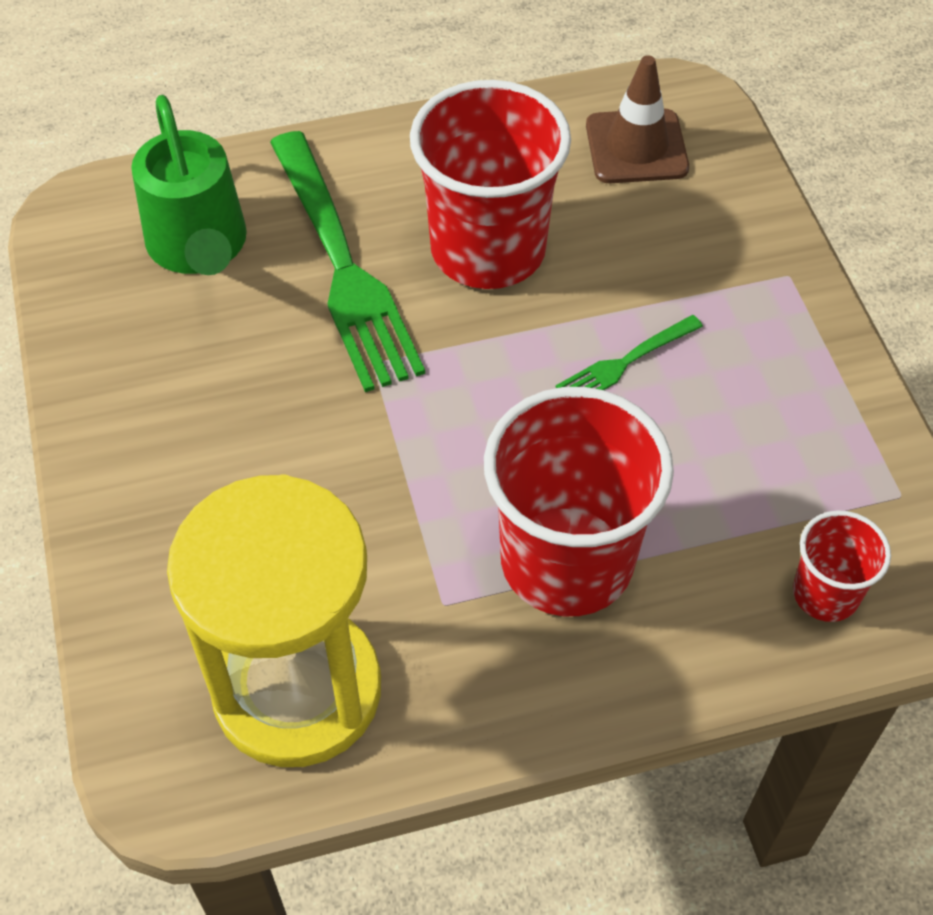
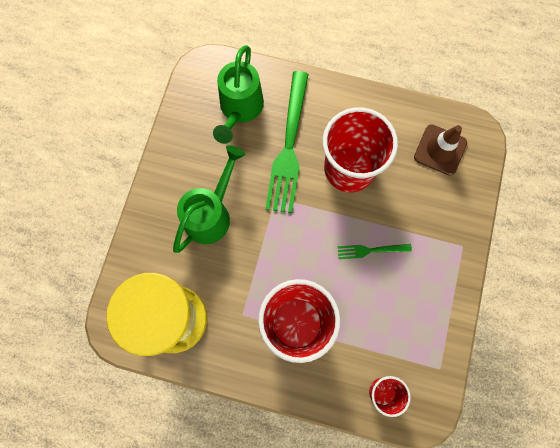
camera: 30 degrees right, 20 degrees up
none -> green watering can [173,145,245,253]

